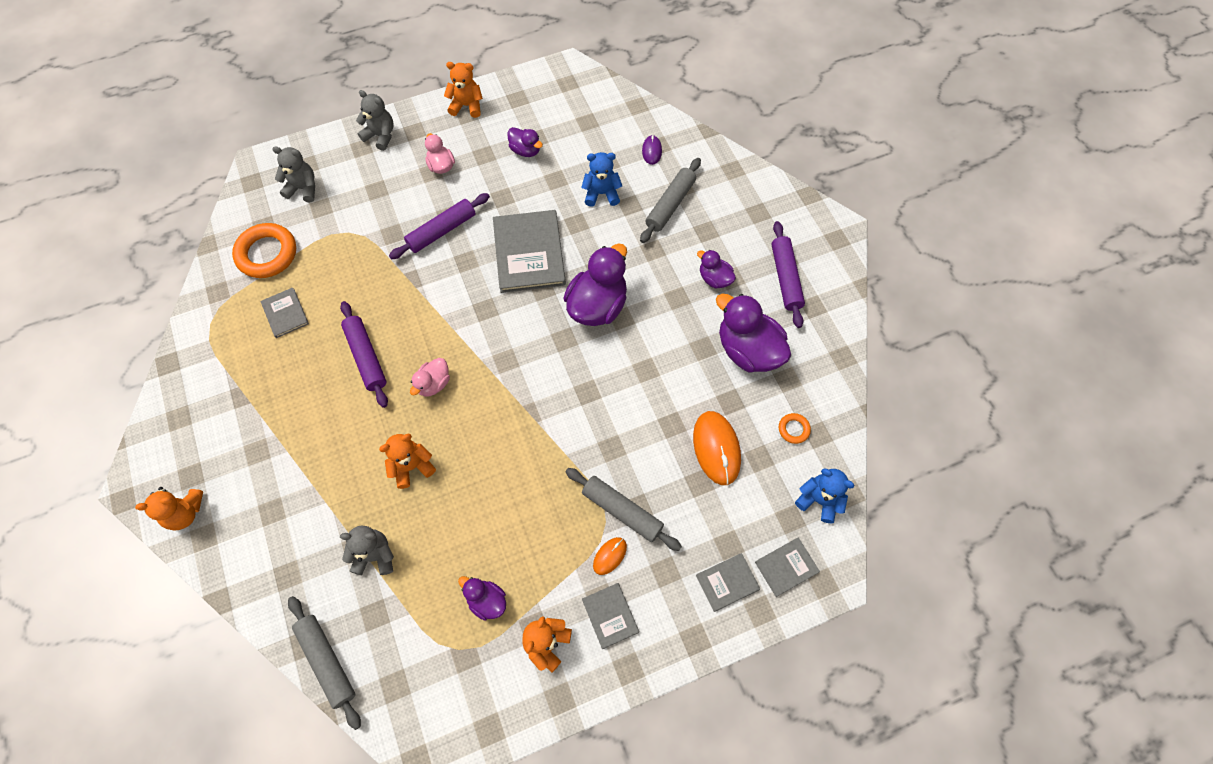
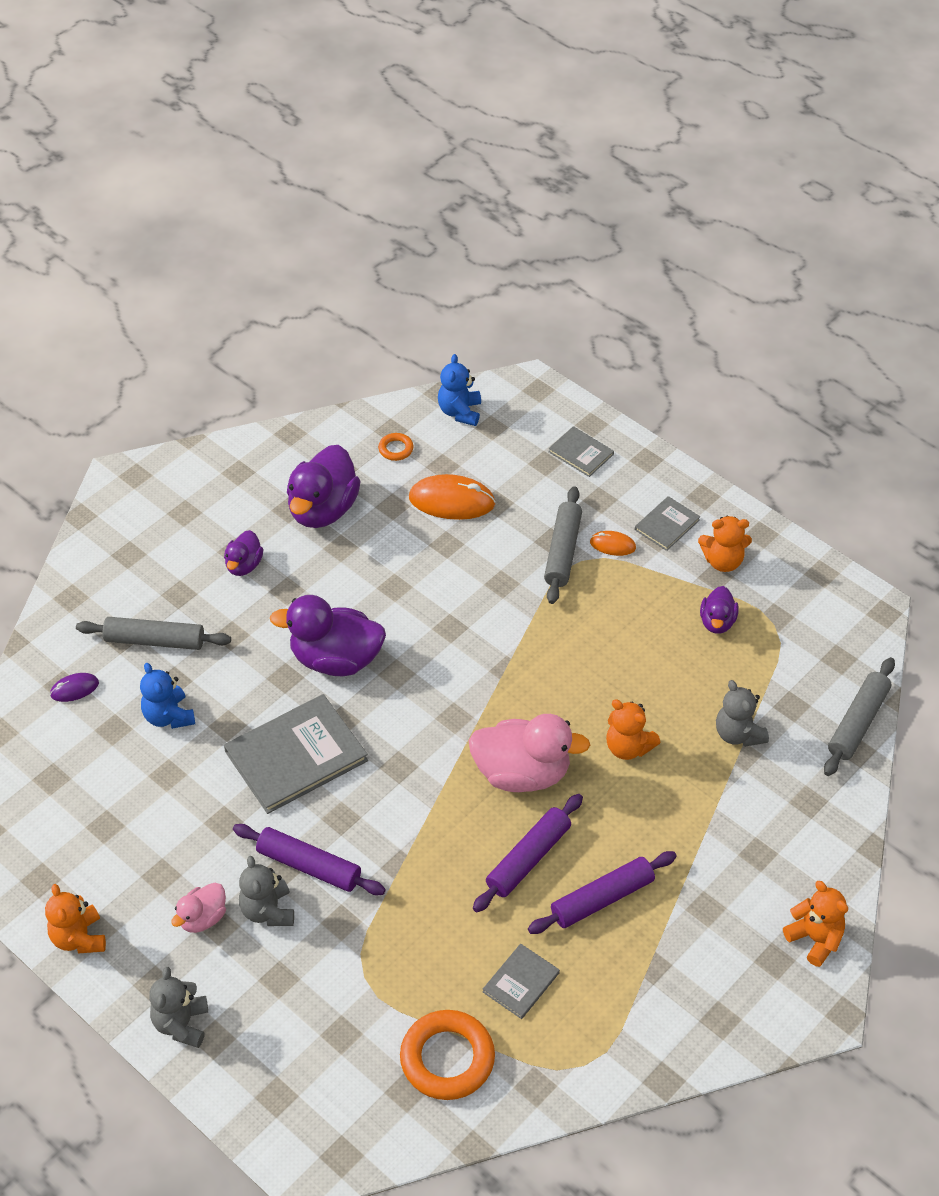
camera: 115 degrees left, 15 degrees down
grey teddy bear [272,146,315,203] -> grey teddy bear moved to [239,856,294,926]
pink duck [410,358,450,397] -> pink duck [469,714,590,792], size x1.90
purple duck [507,127,543,157] -> none
orange mouse [693,411,741,485] -> orange mouse turned 45 degrees clockwise [409,474,496,520]
grey book [755,538,820,597] -> none
purple rolling pin [771,221,805,328] -> purple rolling pin moved to [528,851,677,934]

